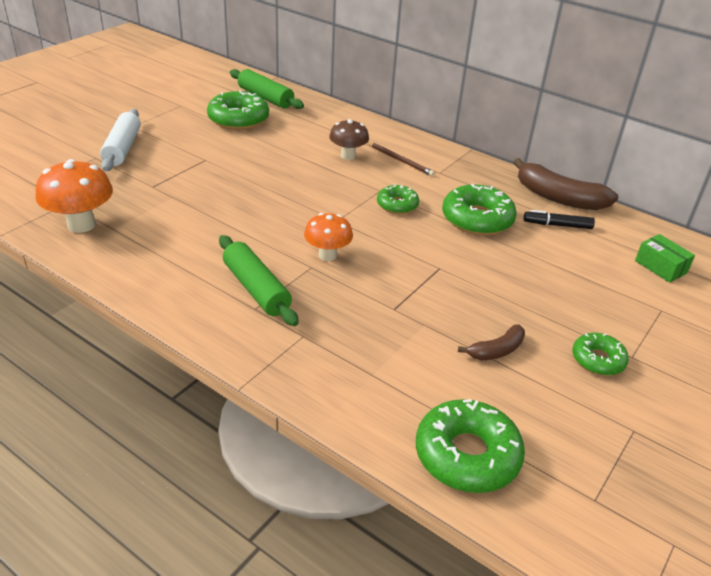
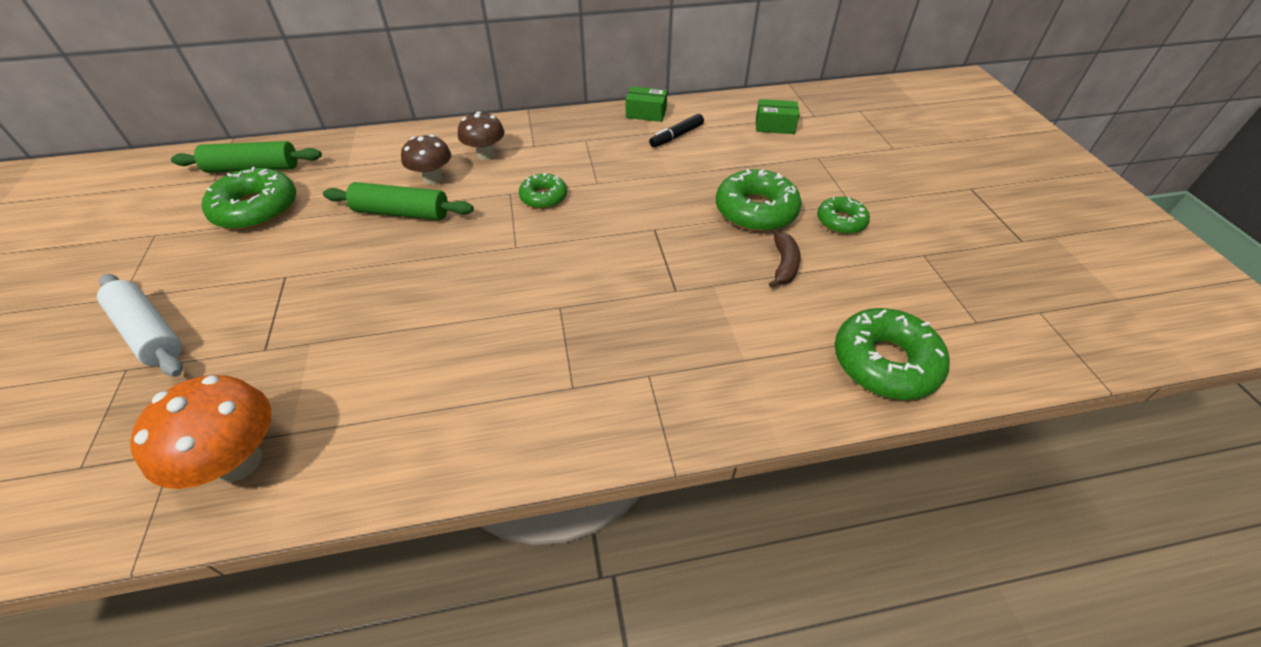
camera: 45 degrees left, 10 degrees up
green rolling pin [219,235,299,326] -> green rolling pin moved to [323,182,474,220]
orange mushroom [304,213,353,261] -> none
brown pencil [367,142,435,176] -> brown mushroom [458,111,505,160]
green donut [442,184,517,235] -> green donut moved to [716,169,802,232]
brown banana [514,158,618,210] -> green box [626,86,667,122]

